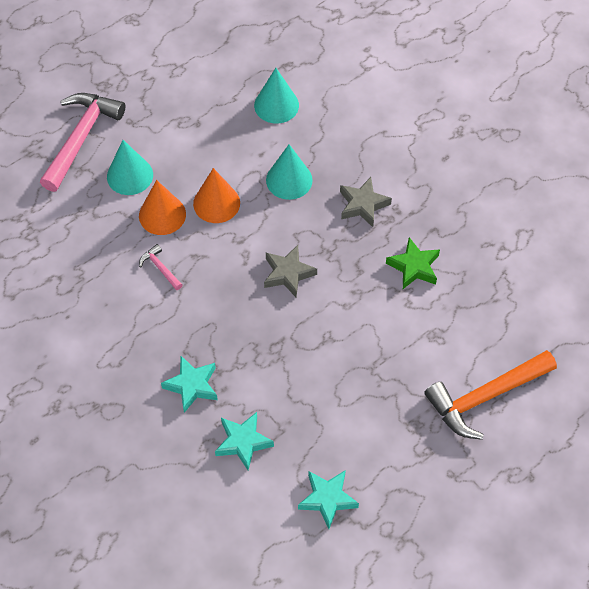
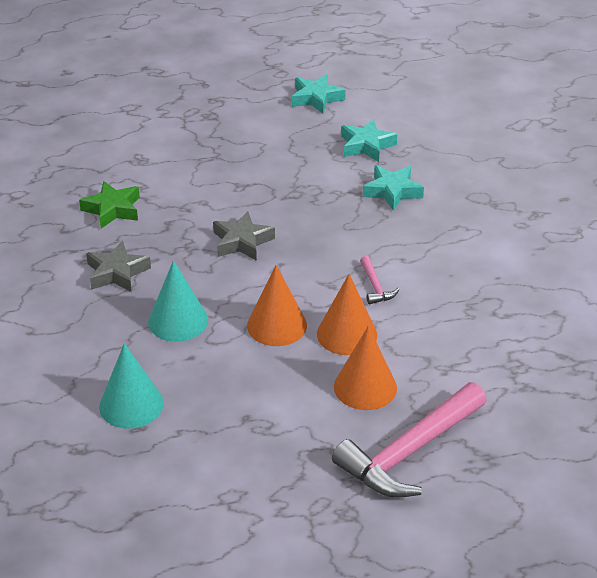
camera: 155 degrees left, 20 degrees down
turquoise cone [107,140,153,195] -> orange cone [334,326,397,410]
orange hammer [424,350,557,440] -> none

